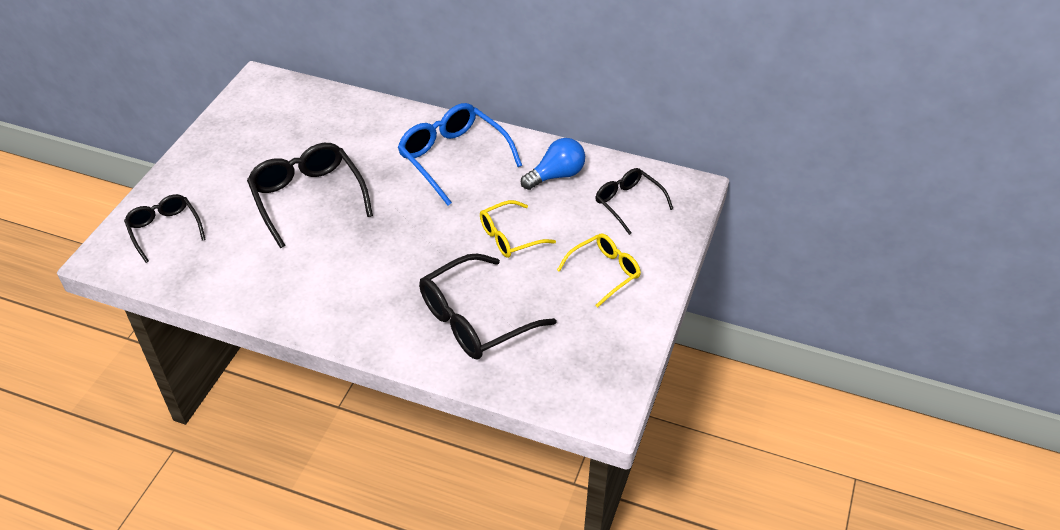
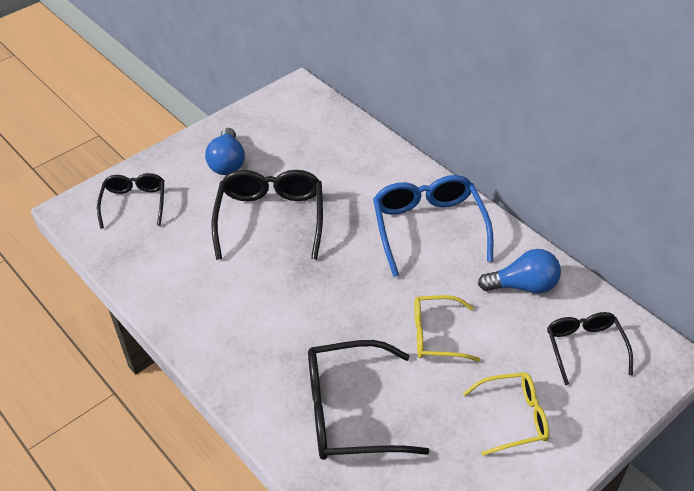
camera: 30 degrees right, 0 degrees up
none -> blue light bulb [205,128,245,175]

